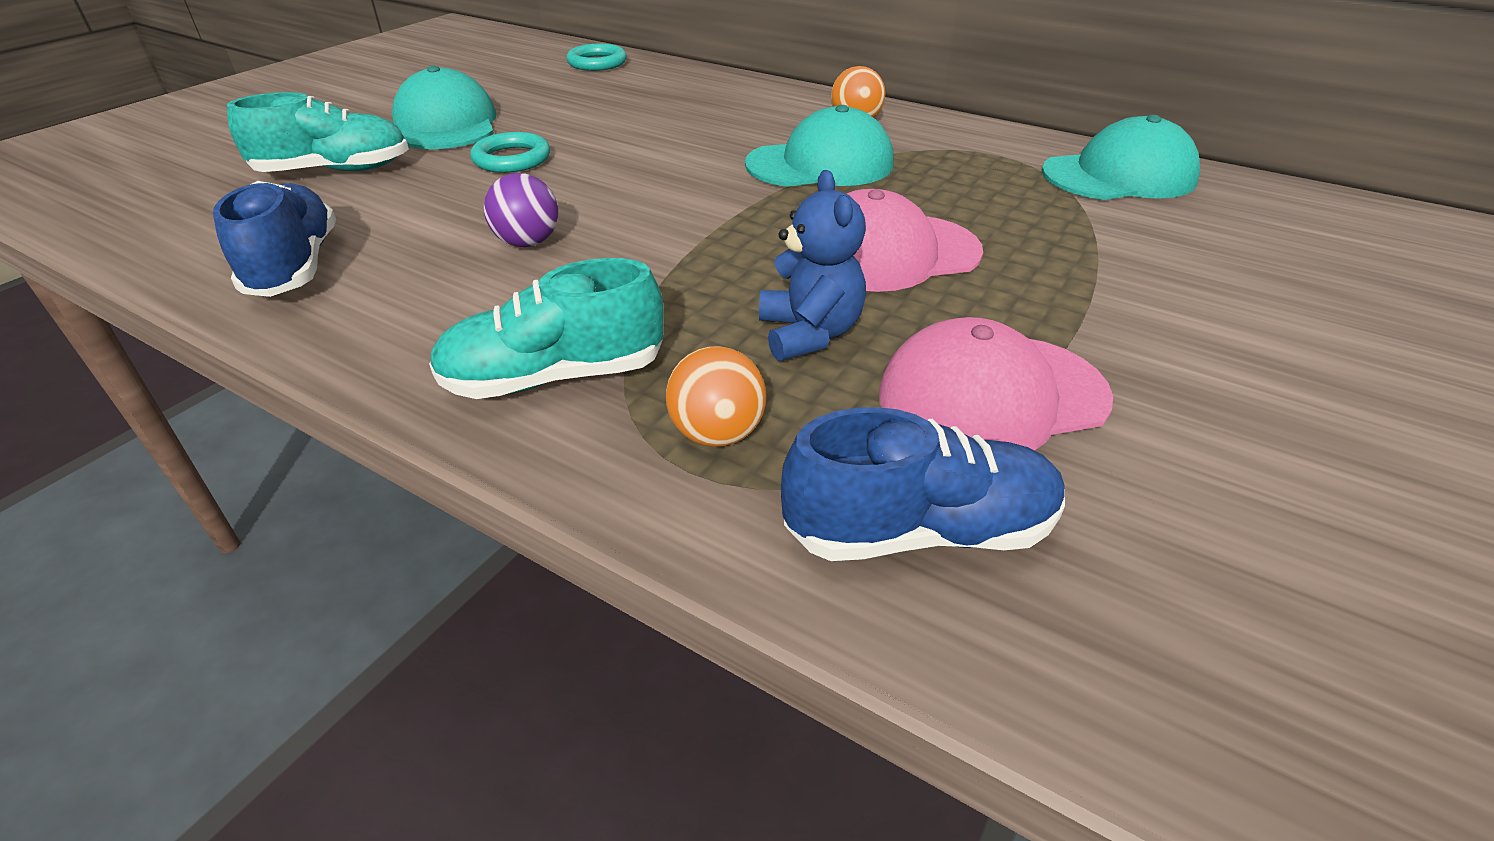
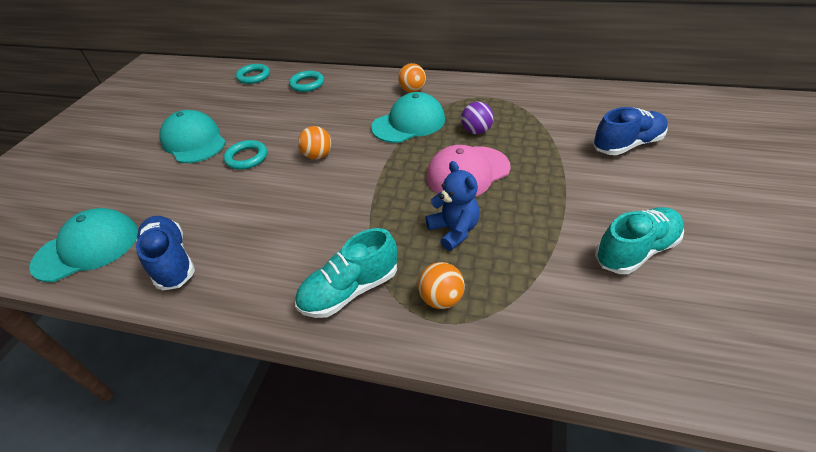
camera: 15 degrees left, 5 degrees up
turquoise shoe [227,92,409,172] -> turquoise shoe moved to [595,207,684,274]
purple ball [484,173,558,247] -> purple ball moved to [461,102,494,134]
blue shoe [781,407,1065,561] -> blue shoe moved to [593,107,668,155]
pink cap [879,317,1113,450] -> none
turquoise cap [1042,115,1200,200] -> turquoise cap moved to [29,208,138,282]
none -> turquoise ring [289,71,324,92]
none -> orange ball [298,126,332,160]

